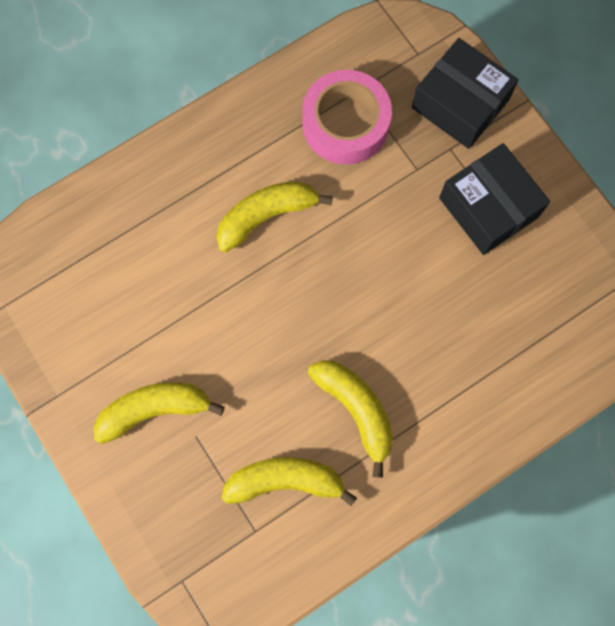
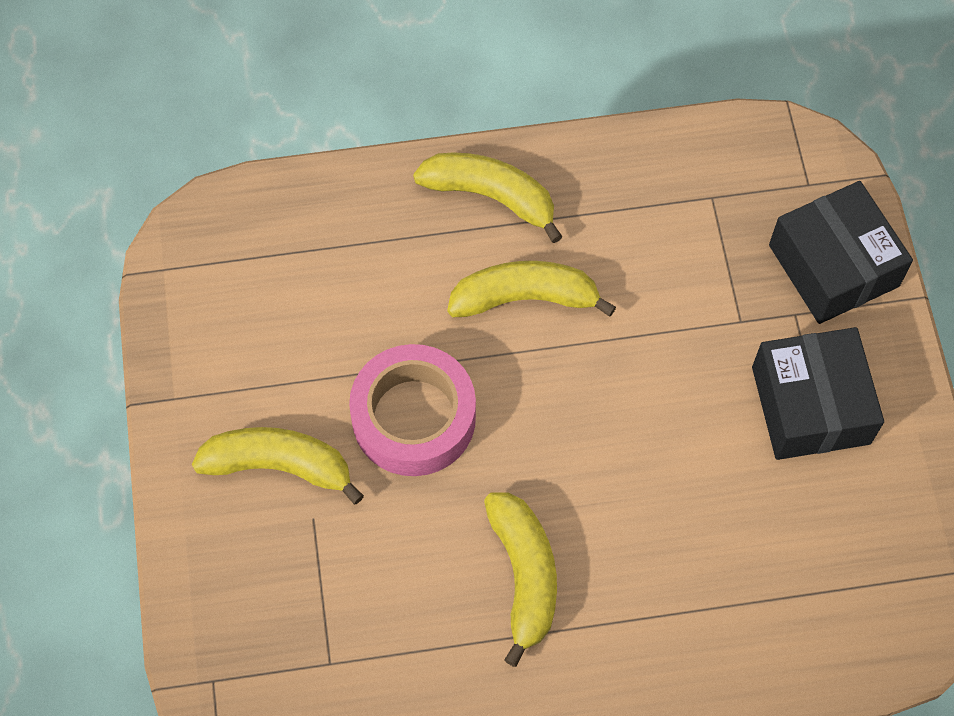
camera: 25 degrees right, 10 degrees down
yellow banana [222,457,357,506] -> yellow banana moved to [413,152,563,243]
pink tape [302,70,392,164] -> pink tape moved to [349,344,476,476]

